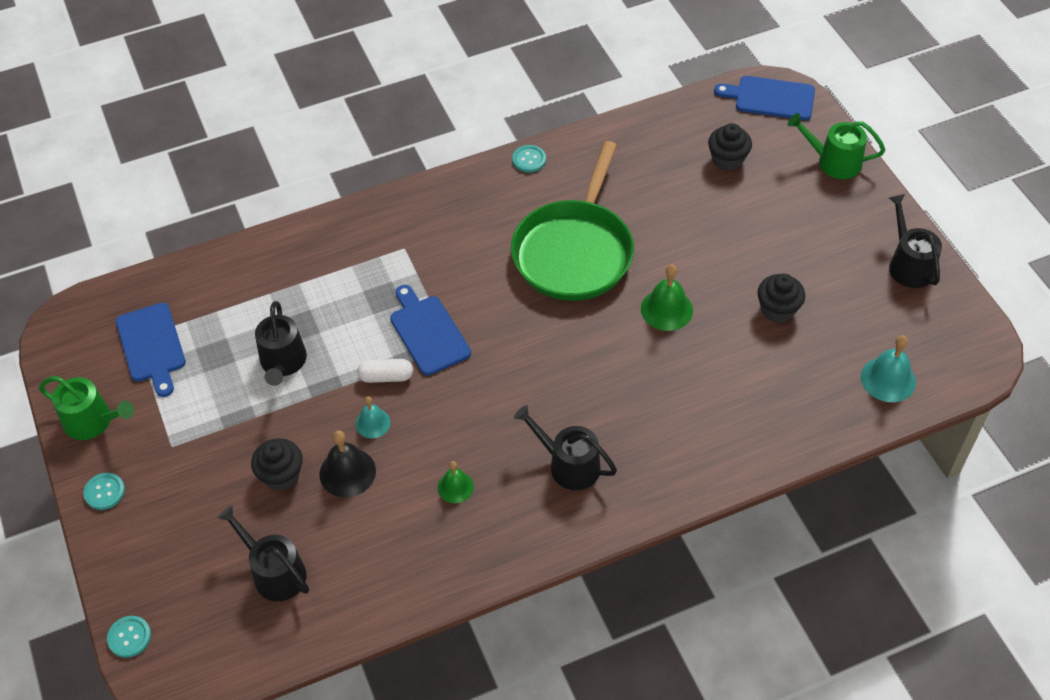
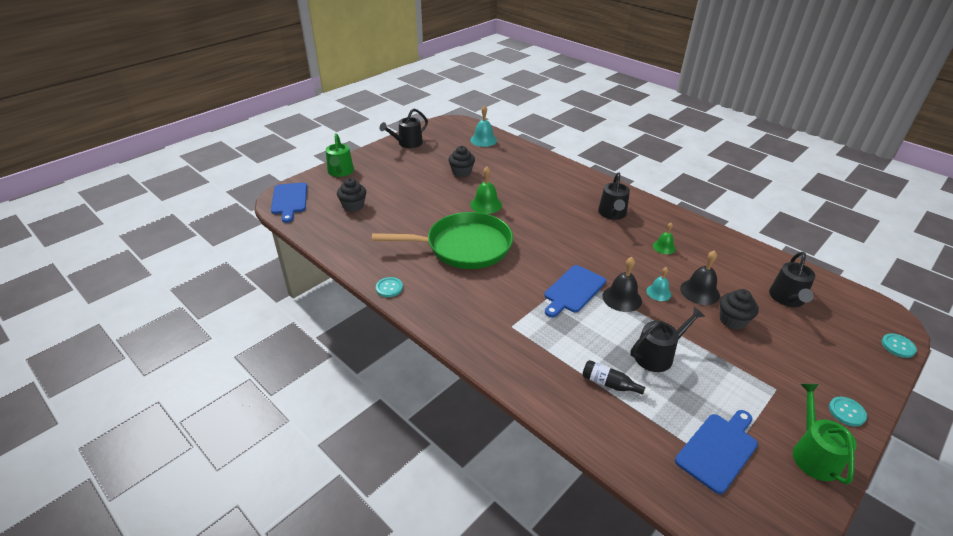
camera: 115 degrees left, 15 degrees down
white capsule [357,359,413,383] -> black bell [603,257,642,312]
none -> black bottle [582,360,651,397]

